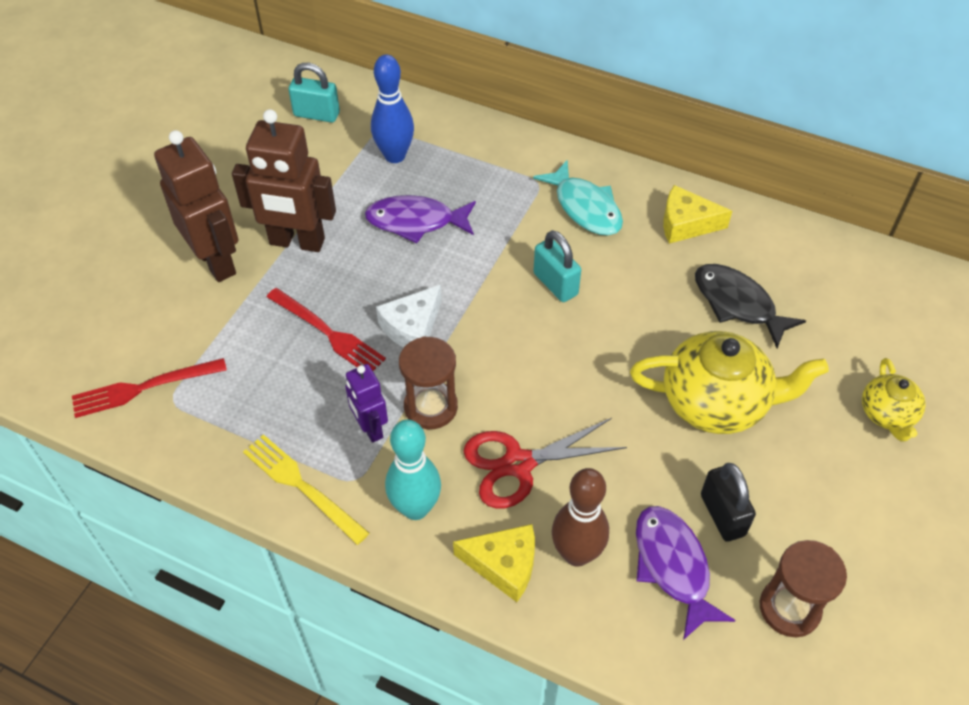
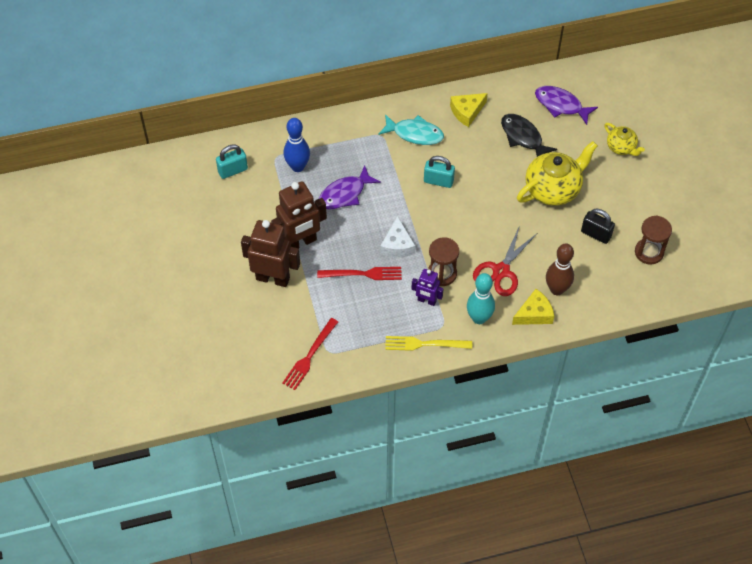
camera: 40 degrees left, 5 degrees up
purple fish [636,506,736,640] -> purple fish moved to [535,86,598,125]
black fish [695,264,806,348] -> black fish turned 45 degrees clockwise [501,114,557,157]

